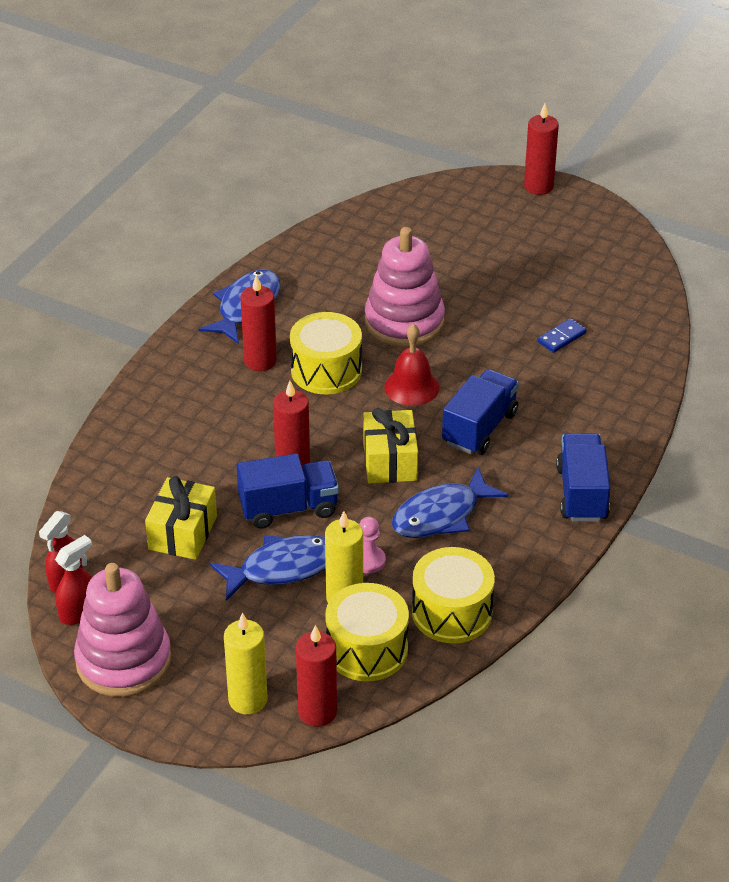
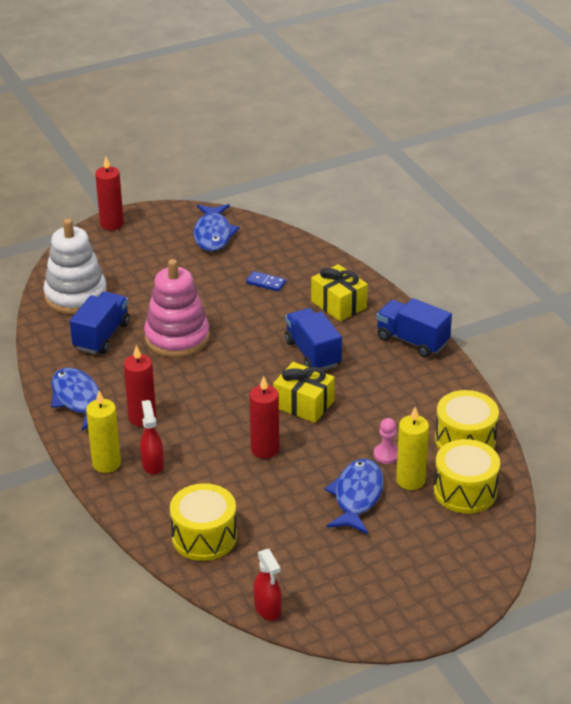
camera: 55 degrees left, 5 degrees down
red spray bottle [55,535,92,625] -> red spray bottle moved to [140,400,164,475]
pink stacking toy [74,563,172,697] -> none
yellow gift [145,476,217,560] -> yellow gift moved to [311,264,368,321]
yellow candle [224,613,267,714] -> yellow candle moved to [86,391,121,473]
blue truck [237,454,339,529] -> blue truck moved to [70,291,130,354]
yellow drum [290,312,362,395] -> yellow drum moved to [170,483,237,561]
red candle [296,625,337,727] -> none
red bell [384,324,440,406] -> none
blue fish [392,467,508,538] -> blue fish moved to [193,204,240,251]
blue domino [537,318,587,353] -> blue domino turned 60 degrees counterclockwise [246,271,286,292]
none -> white stacking toy [43,218,107,314]

